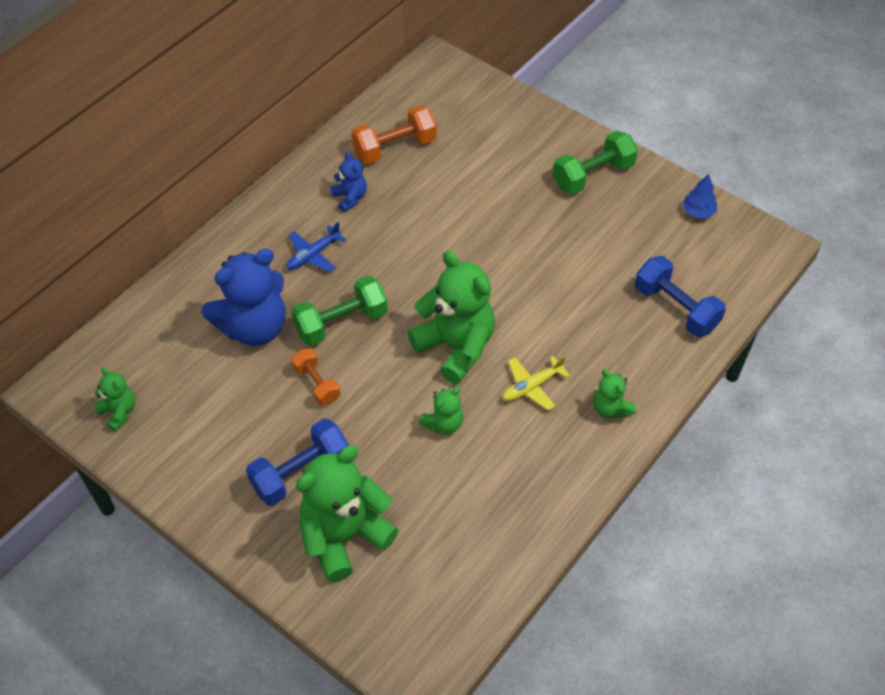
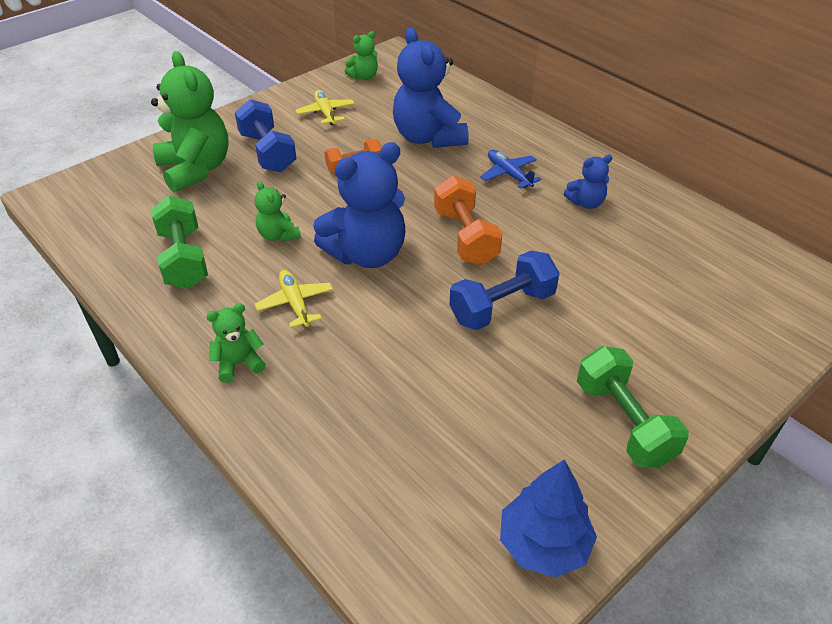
camera: 100 degrees right, 10 degrees down
green dumbbell [291,275,388,346] -> green dumbbell moved to [151,196,208,289]
orange dumbbell [351,105,437,164] -> orange dumbbell moved to [434,176,502,265]
green teddy bear [408,251,495,384] -> blue teddy bear [313,142,406,268]
blue dumbbell [635,256,726,337] -> blue dumbbell moved to [450,251,560,330]
blue tree [682,174,717,218] -> blue tree [500,459,597,577], size x1.65
none -> yellow plane [295,90,354,125]

